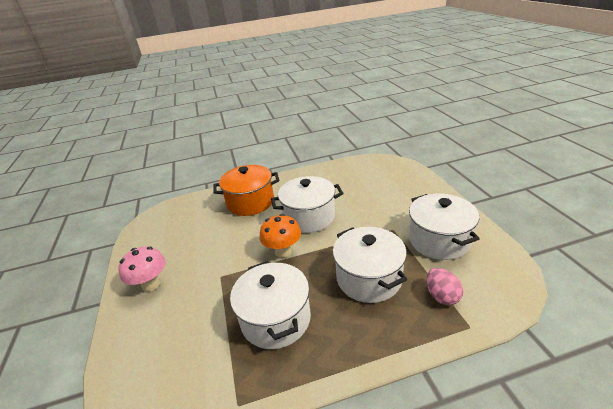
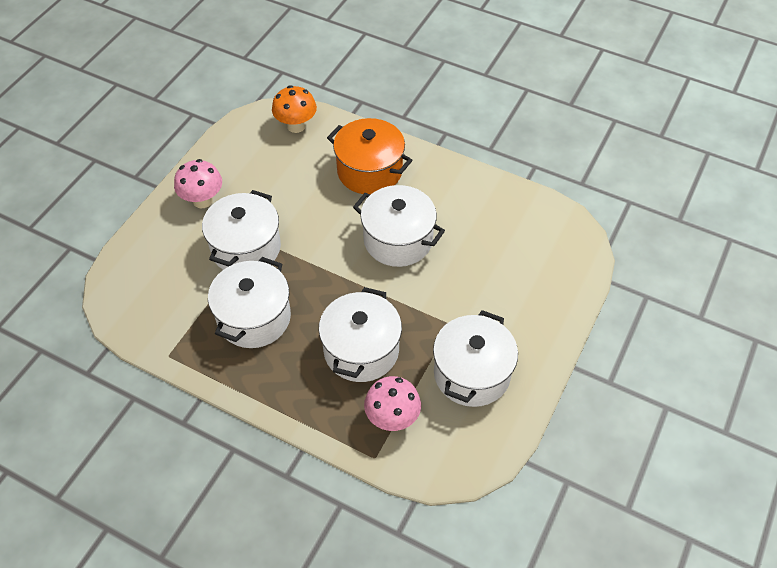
camera: 40 degrees right, 20 degrees up
orange mushroom [260,214,301,258] -> orange mushroom moved to [272,85,317,133]
pink egg [426,268,463,305] -> pink mushroom [364,376,421,431]
none -> white pot [202,190,281,270]

